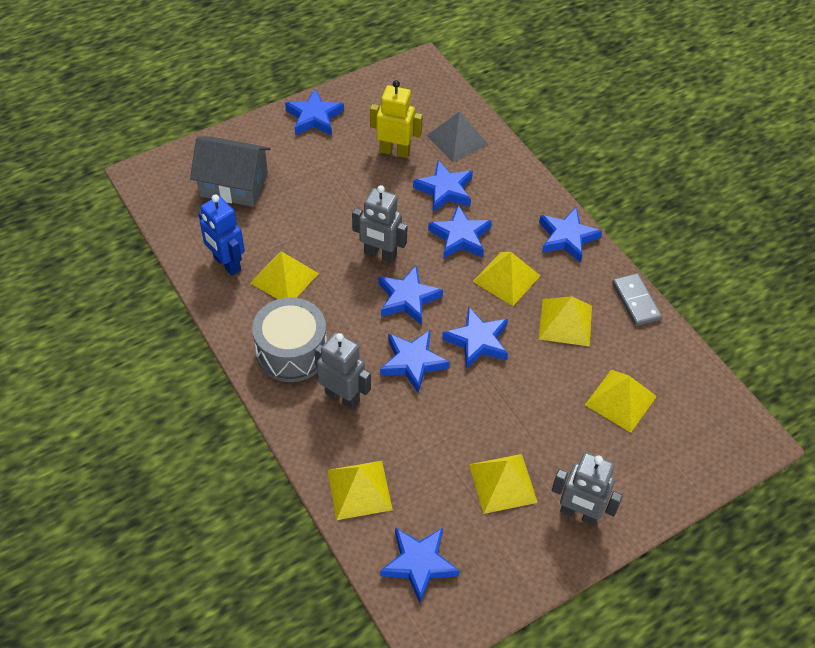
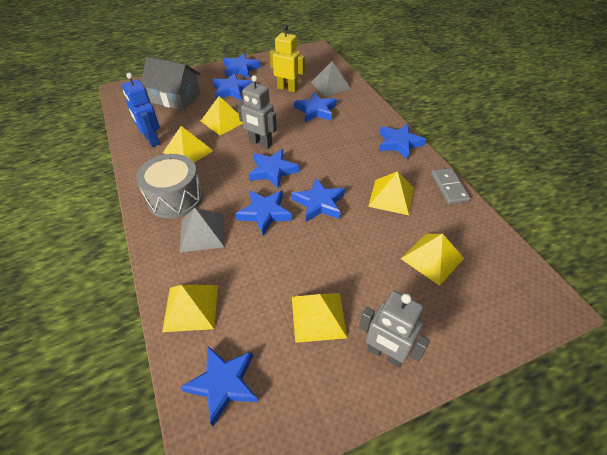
camera: 10 degrees right, 5 degrees down
grey robot [314,332,371,410] -> grey pyramid [180,208,225,252]
blue star [428,205,492,259] -> blue star moved to [213,73,252,100]
yellow pyramid [473,252,540,306] -> yellow pyramid moved to [201,96,243,135]

